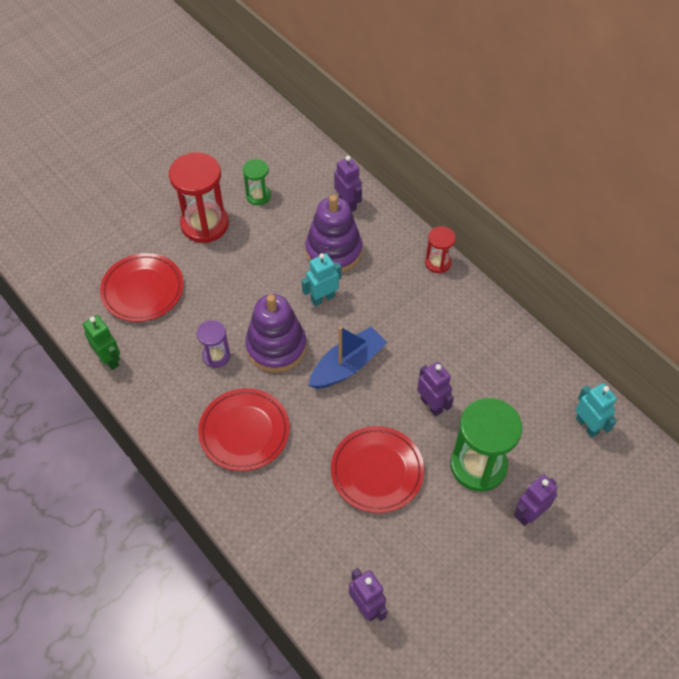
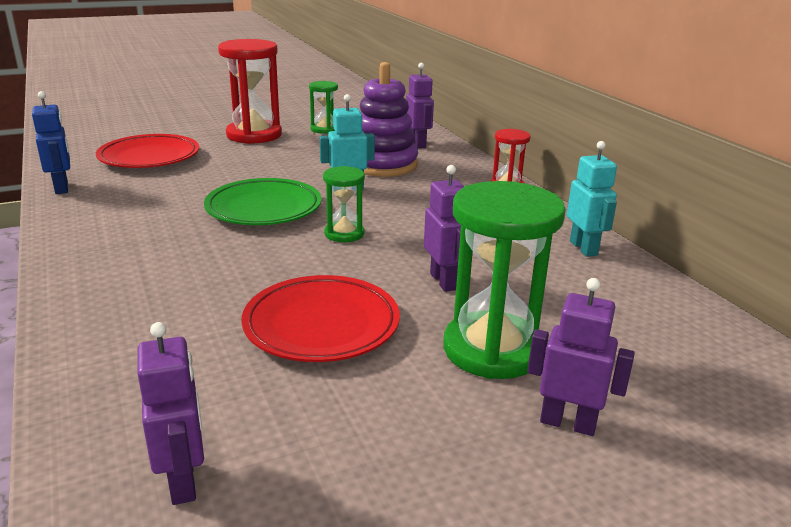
camera: 15 degrees right, 30 degrees down
green robot [83,315,120,370] -> blue robot [32,91,70,194]
purple hourglass [197,320,230,368] -> none
red plate [198,388,290,471] -> none
purple stacking toy [245,294,307,372] -> green plate [204,178,321,225]
blue boat [309,326,387,389] -> green hourglass [323,166,365,242]
purple robot [514,474,557,526] -> purple robot turned 45 degrees clockwise [527,278,635,436]
turquoise robot [576,383,617,438] -> turquoise robot moved to [567,141,617,257]

